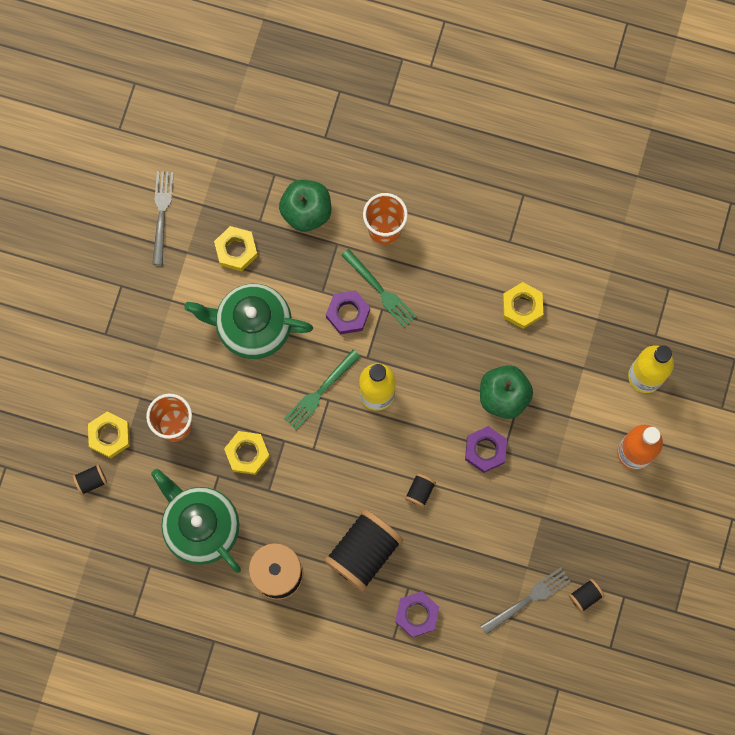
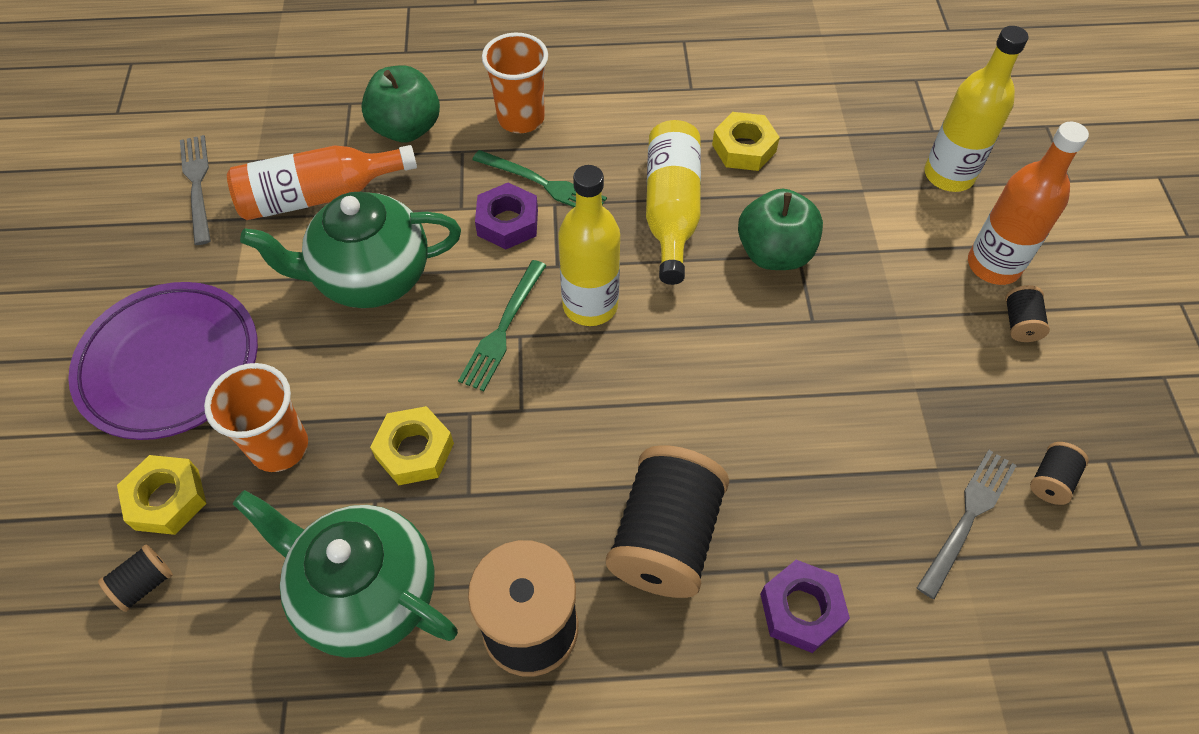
camera: 20 degrees left, 20 degrees down
yellow nut [214,226,258,271] -> orange bottle [227,145,417,220]
black spool [405,473,436,508] -> black spool moved to [1005,285,1050,342]
purple nut [465,426,507,473] -> none
none -> purple plate [68,282,258,440]
none -> yellow bottle [646,120,701,285]

